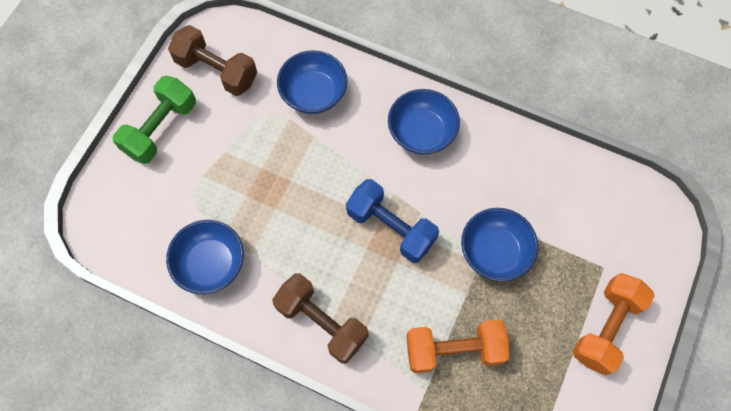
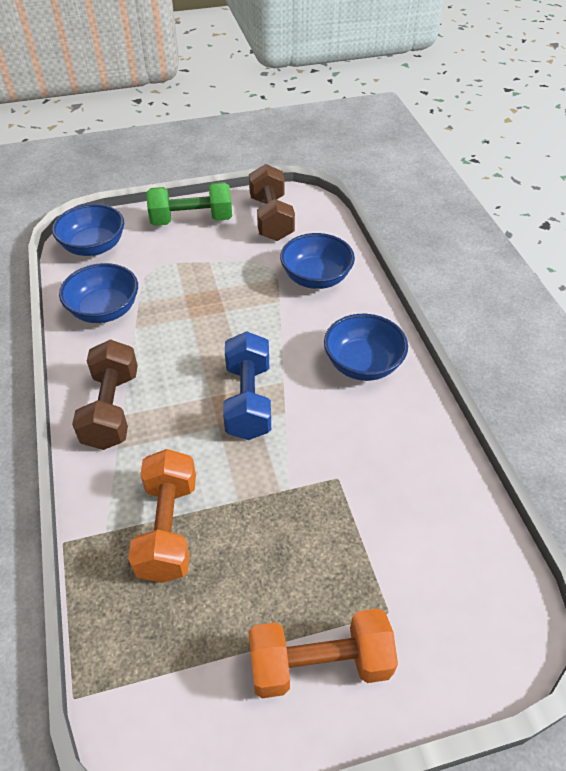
camera: 50 degrees right, 20 degrees down
orange dumbbell [406,320,509,373] -> orange dumbbell turned 45 degrees clockwise [128,449,196,583]
blue bowl [461,208,538,281] -> blue bowl moved to [52,204,124,256]

